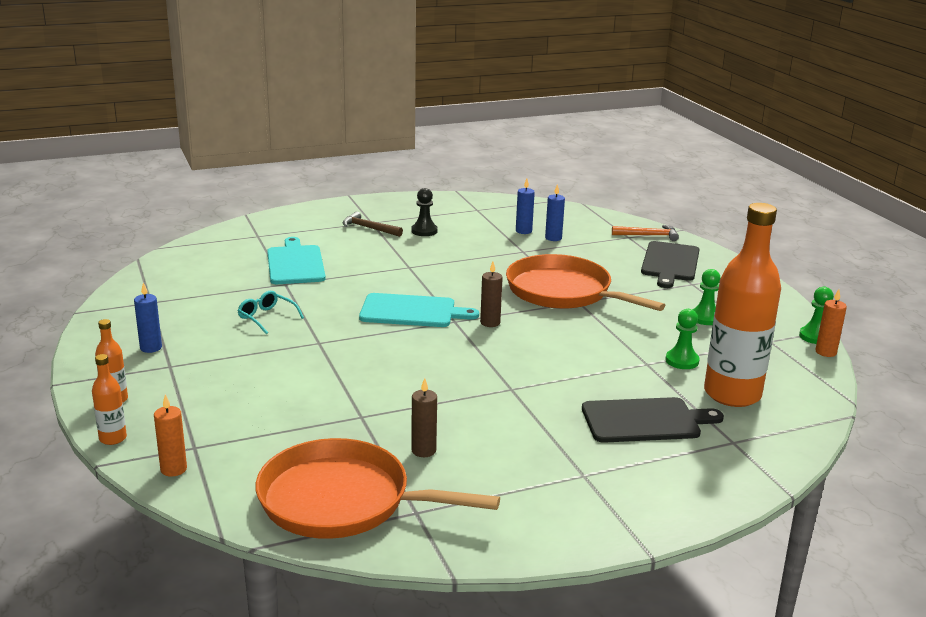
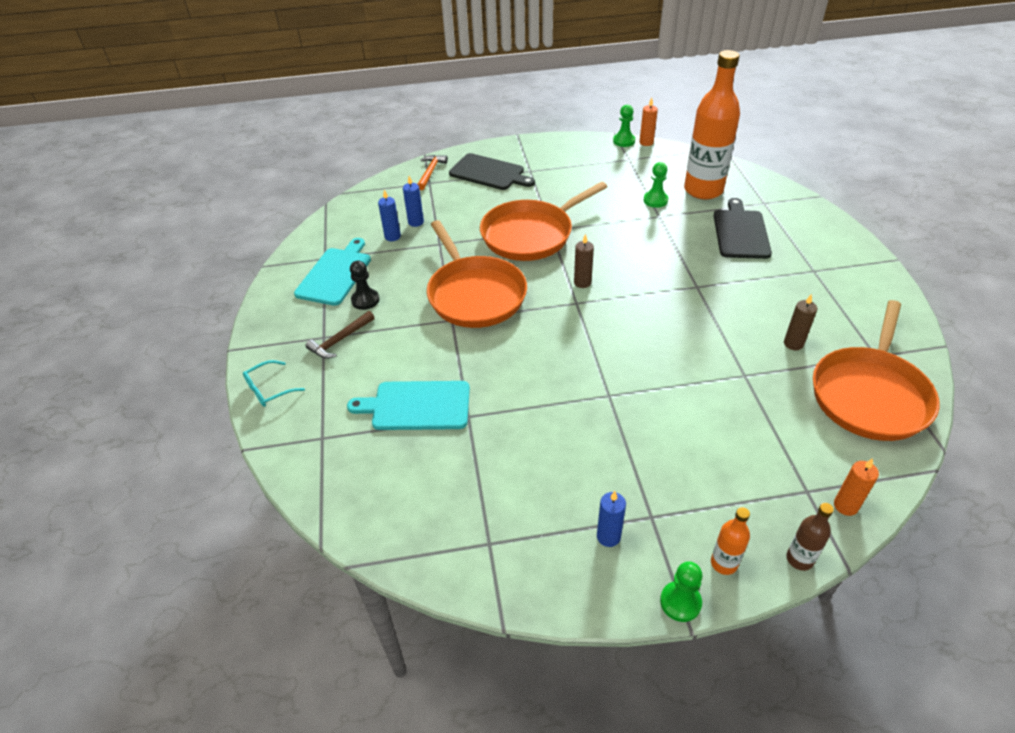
camera: 75 degrees left, 20 degrees up
orange bottle [92,354,127,445] -> brown bottle [786,503,834,571]
turquoise glasses [238,291,304,334] -> turquoise glasses moved to [243,360,305,407]
turquoise cutting board [359,293,479,327] -> turquoise cutting board moved to [294,238,371,306]
green pawn [692,269,721,325] -> green pawn moved to [660,561,703,622]
none -> orange pan [427,220,527,328]

